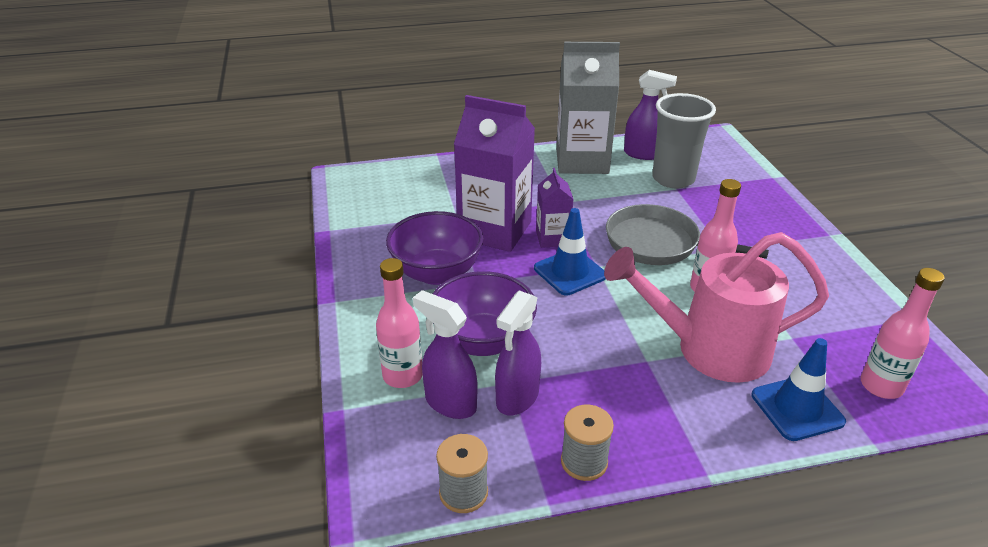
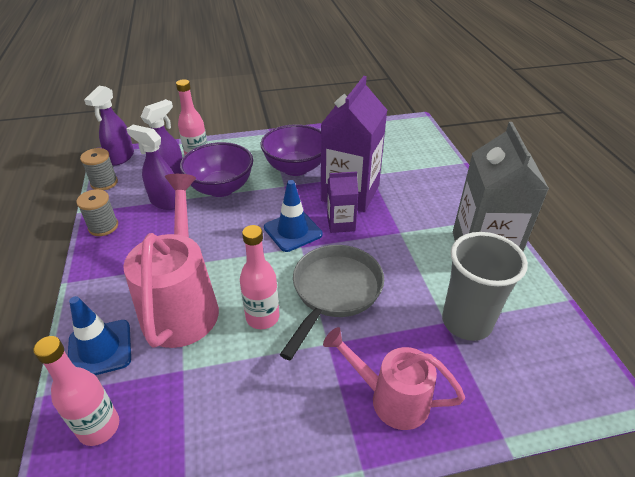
camera: 90 degrees right, 5 degrees up
purple spray bottle [624,70,677,160] -> purple spray bottle moved to [84,86,134,166]
none -> pink watering can [323,327,465,430]

